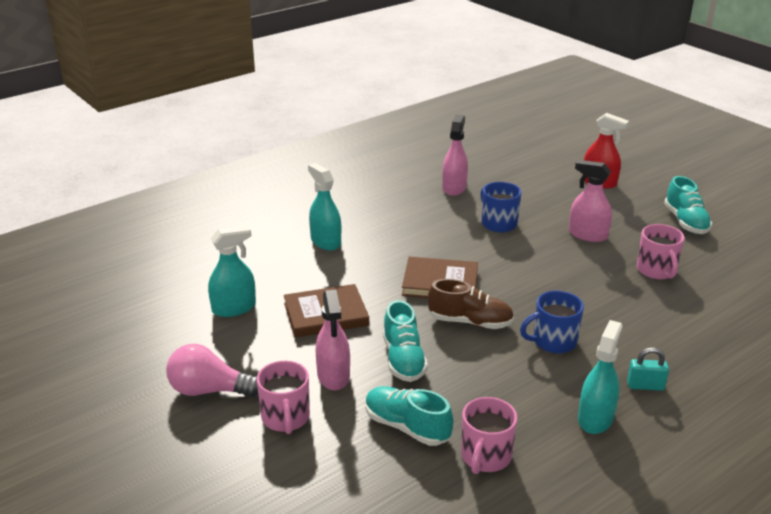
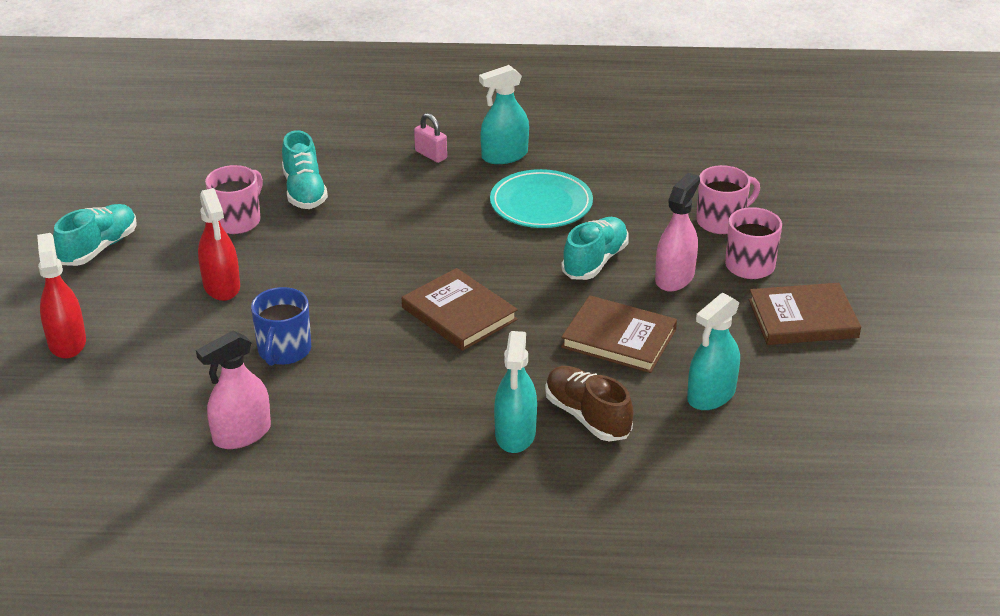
camera: 140 degrees left, 5 degrees up
pink light bulb [166,344,258,397] -> brown book [749,283,861,345]
turquoise spray bottle [208,225,256,317] -> turquoise spray bottle turned 60 degrees counterclockwise [687,293,740,410]
turquoise shoe [366,386,453,446] -> turquoise shoe moved to [282,130,328,209]
brown shoe [428,279,514,329] -> brown shoe moved to [545,366,634,441]
pink mug [461,397,517,474] -> pink mug moved to [696,165,760,234]
blue mug [520,291,584,353] -> none
pink spray bottle [569,160,612,242] -> red spray bottle [198,188,240,301]
turquoise padlock [627,348,669,391] -> pink padlock [414,113,447,163]
none -> turquoise plate [490,169,593,228]

